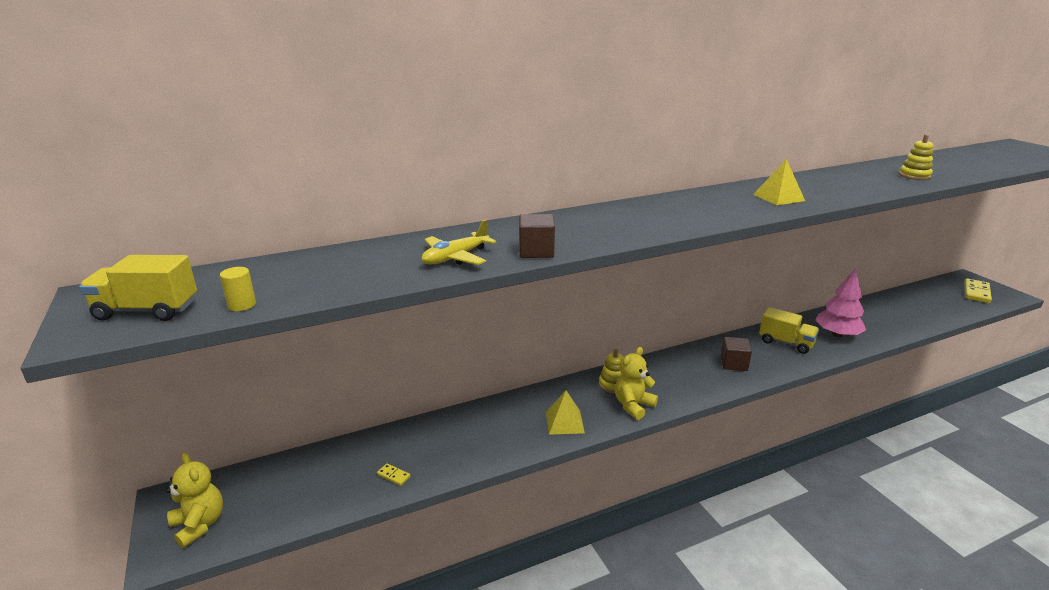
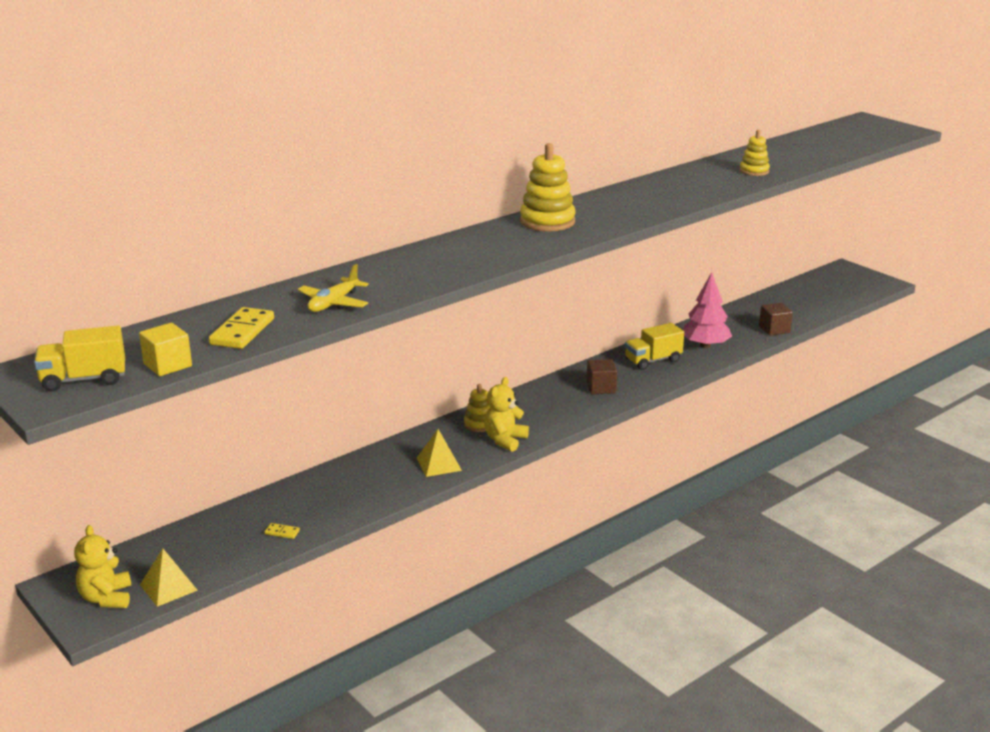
camera: 15 degrees left, 0 degrees up
yellow teddy bear [166,453,223,548] -> yellow teddy bear turned 135 degrees counterclockwise [74,525,131,608]
yellow cylinder [220,267,256,311] -> yellow cube [139,323,192,376]
brown cube [519,214,555,258] -> brown cube moved to [759,303,793,336]
yellow pyramid [753,159,805,205] -> yellow pyramid moved to [140,548,198,607]
yellow truck [759,307,819,354] -> yellow truck turned 135 degrees clockwise [625,323,684,370]
yellow domino [964,278,992,303] -> yellow domino moved to [209,307,274,349]
none -> yellow stacking toy [520,143,576,232]

